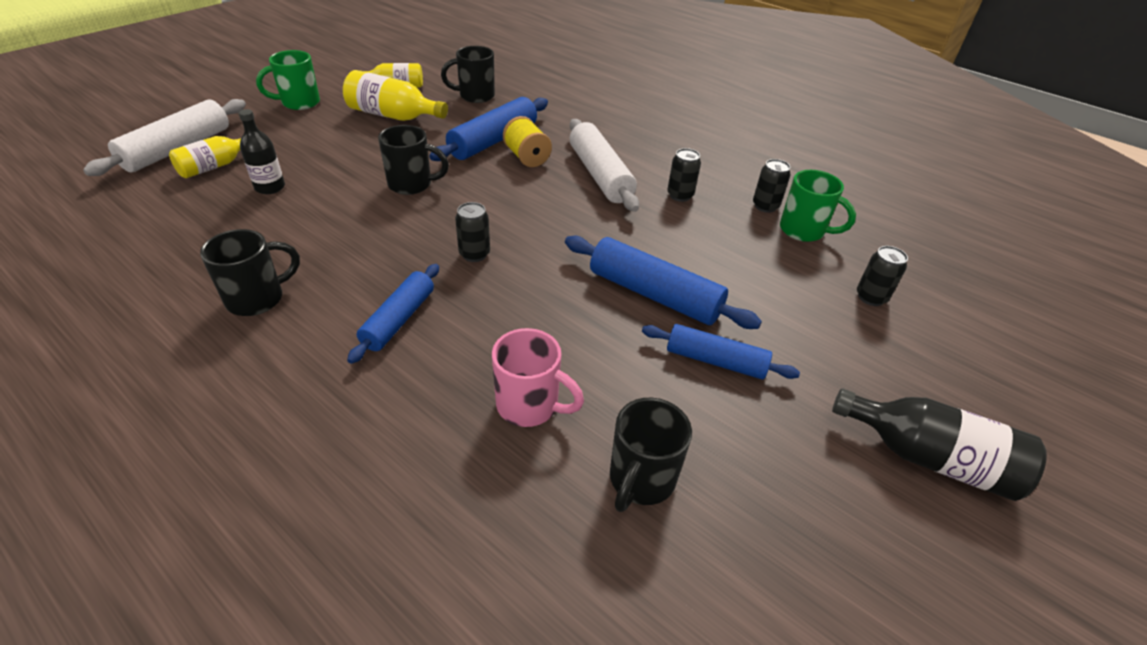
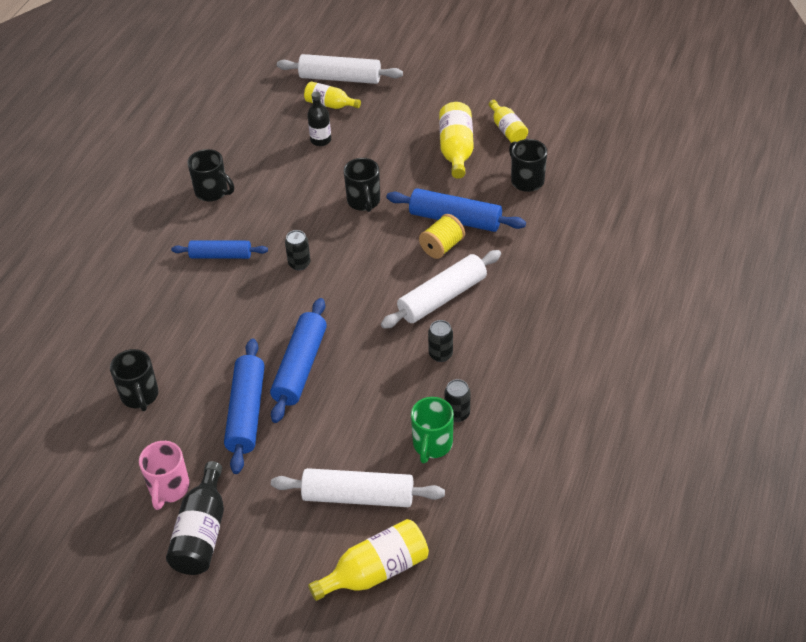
camera: 75 degrees right, 5 degrees up
green mug [256,50,320,110] -> none
pink mug [492,328,584,427] -> pink mug moved to [139,441,190,510]
black mug [610,398,692,512] -> black mug turned 120 degrees counterclockwise [110,349,159,411]
blue rolling pin [642,324,800,379] -> blue rolling pin [224,339,265,474], size x1.51
black can [857,246,908,306] -> white rolling pin [271,468,445,507]
none -> yellow bottle [308,519,429,601]

